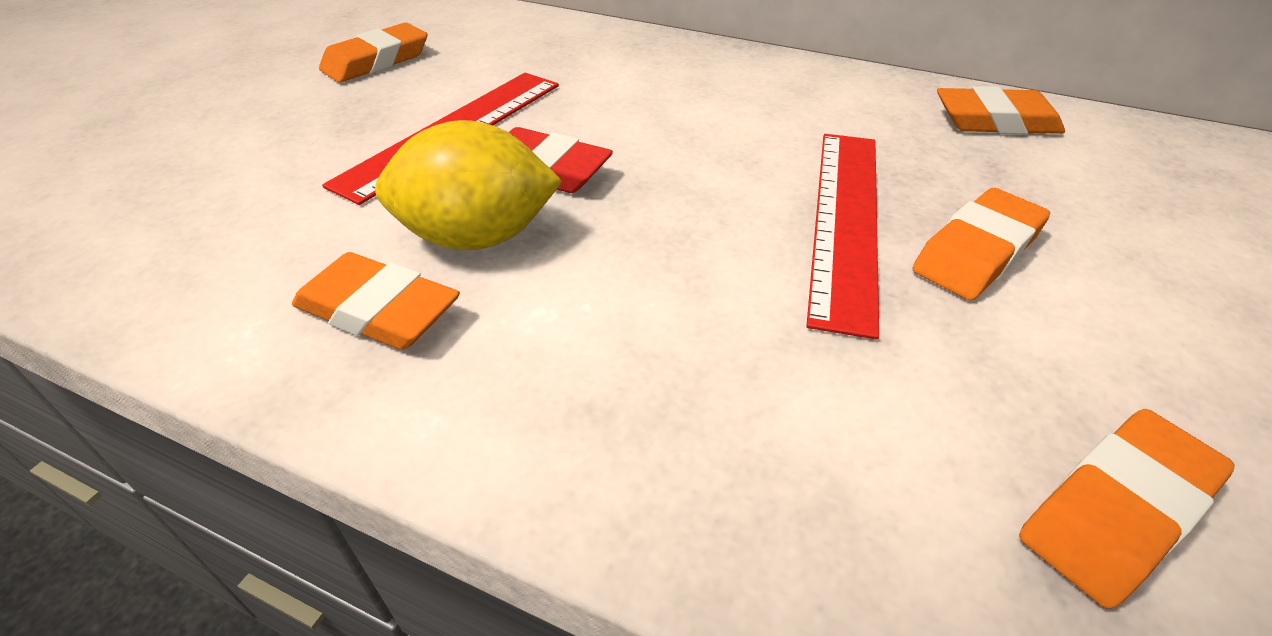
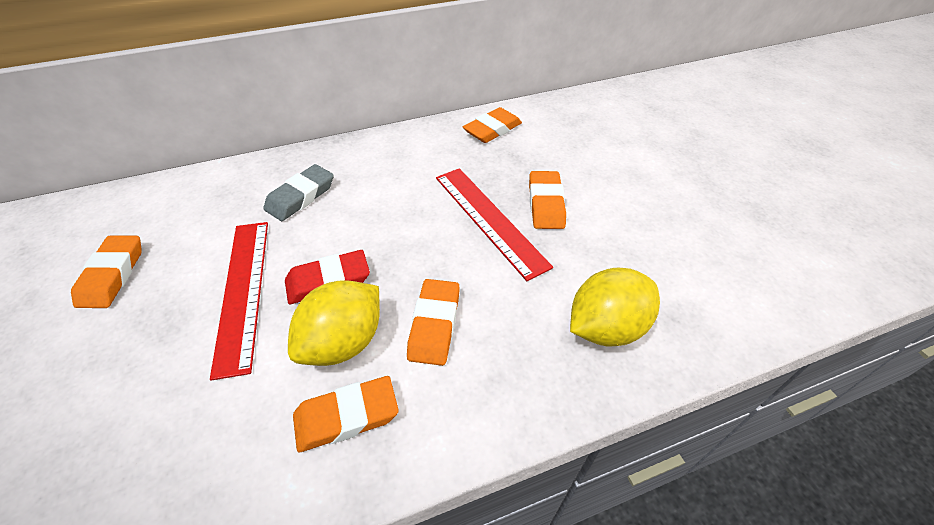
camera: 45 degrees left, 5 degrees up
orange eraser [1019,409,1235,609] -> orange eraser moved to [407,279,460,366]
none -> grey eraser [263,164,334,221]
none -> yellow lemon [570,268,660,346]

